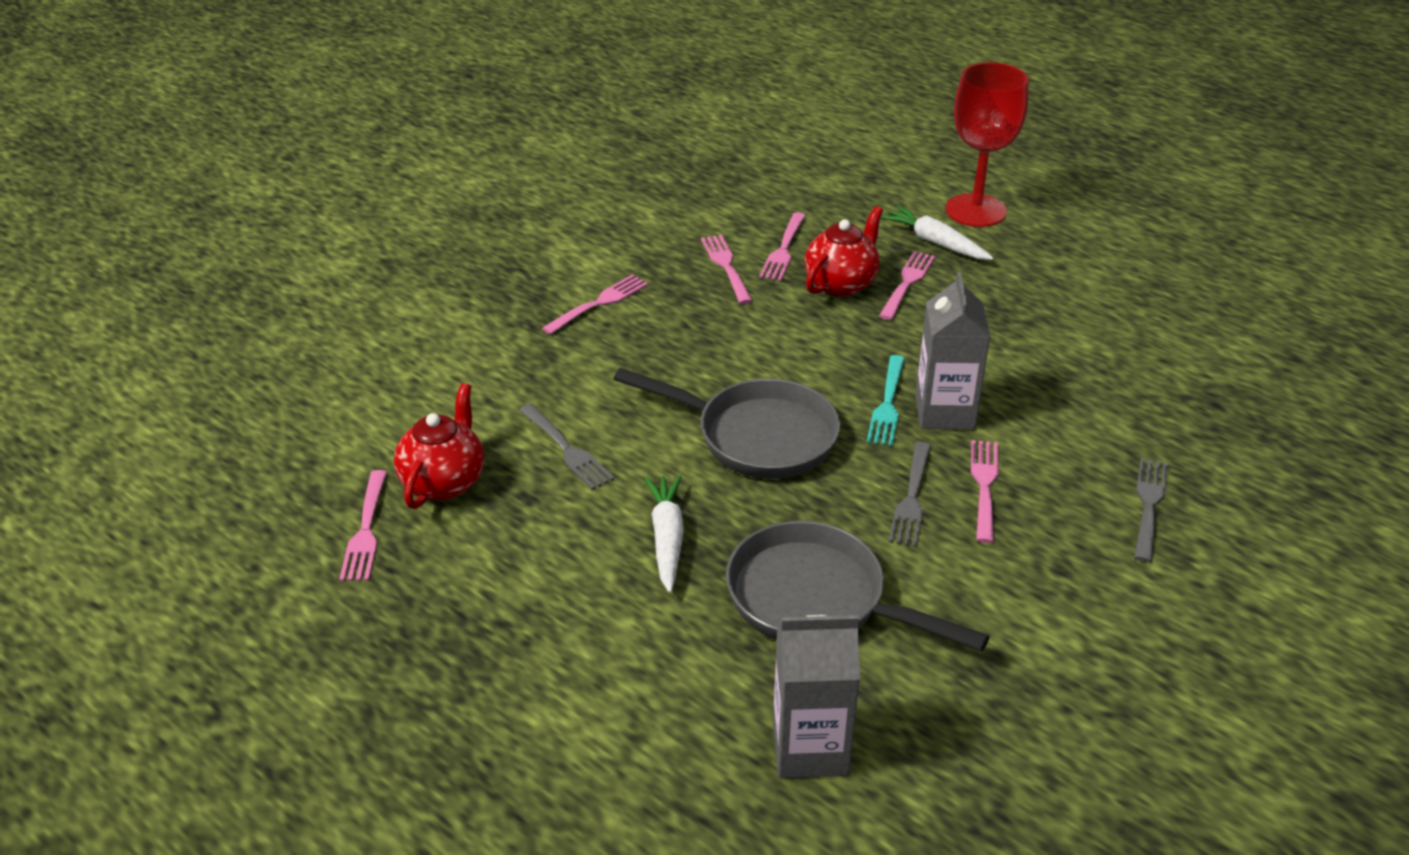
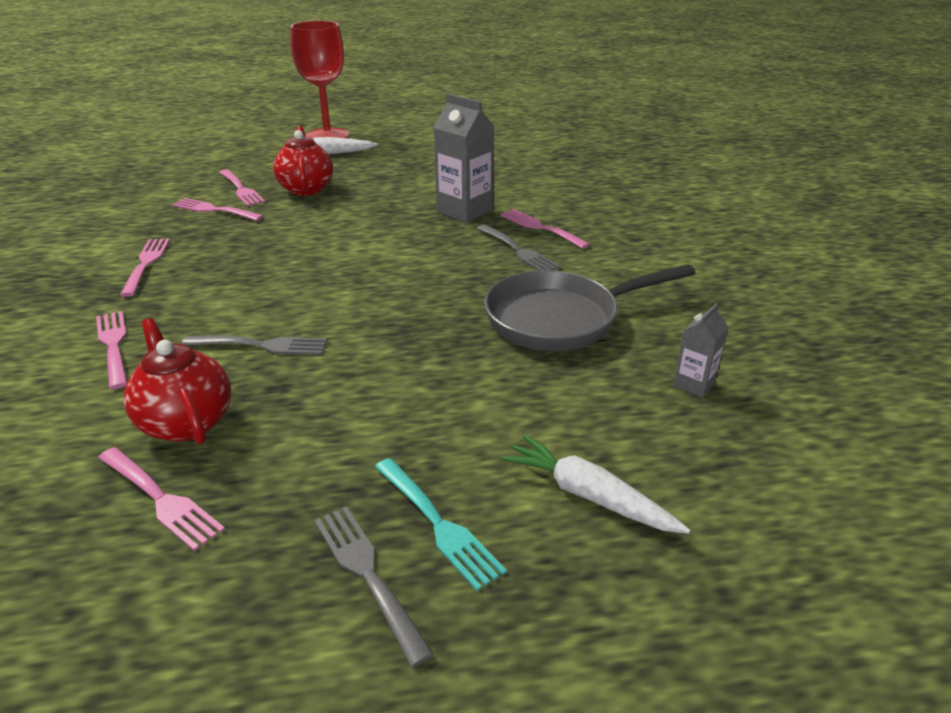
camera: 50 degrees left, 5 degrees down
grey pan [613,368,840,479] -> none
white carrot [644,475,684,593] -> white carrot moved to [501,435,690,534]
grey carton [773,615,860,778] -> grey carton [673,303,728,398], size x0.53
turquoise fork [867,355,905,446] -> turquoise fork moved to [375,458,507,591]
pink fork [879,251,935,320] -> pink fork moved to [96,311,127,389]
grey fork [1134,458,1168,562] -> grey fork moved to [314,506,434,667]

